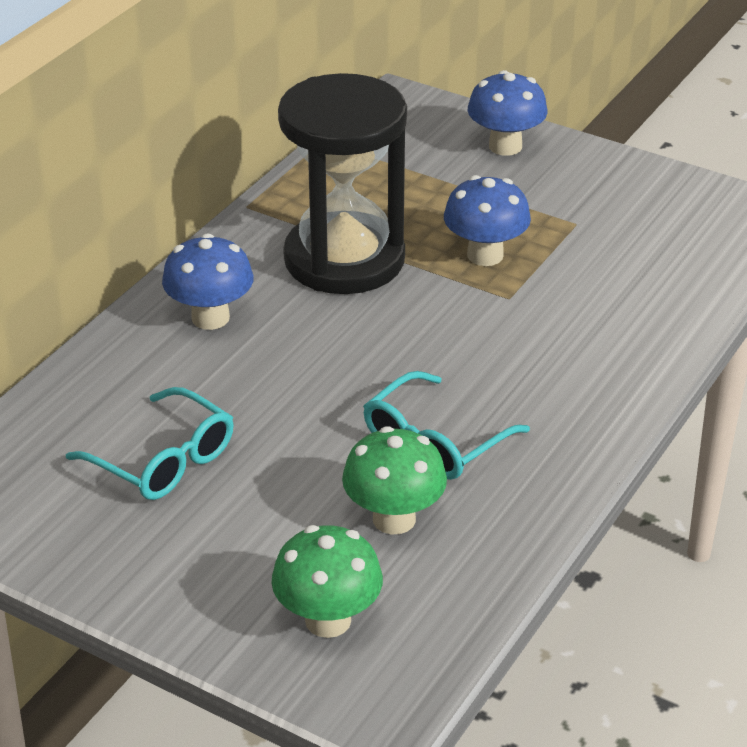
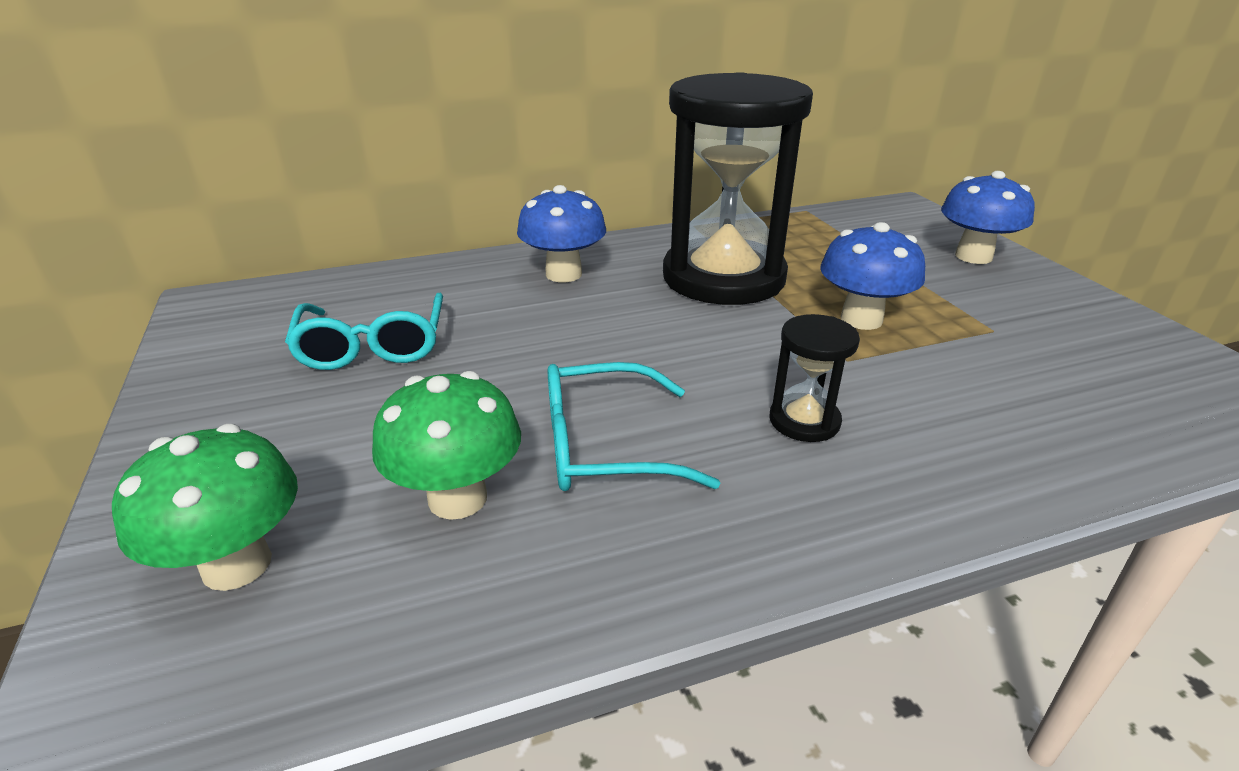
camera: 40 degrees right, 5 degrees down
none -> black hourglass [770,314,860,442]

